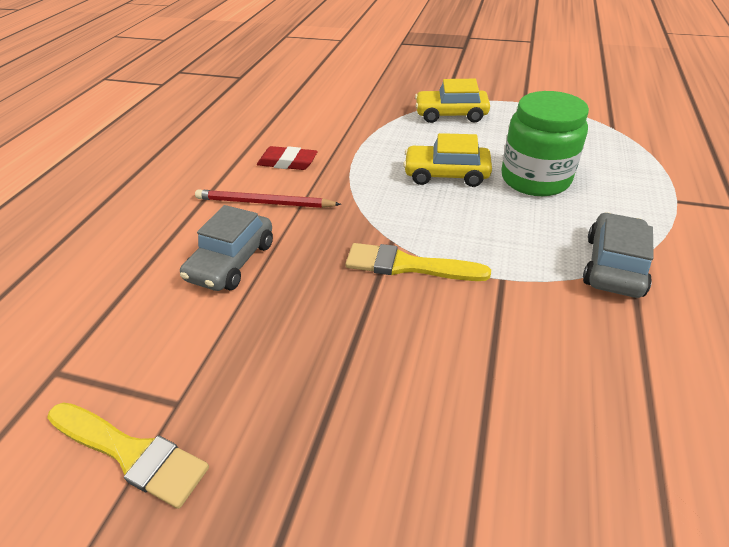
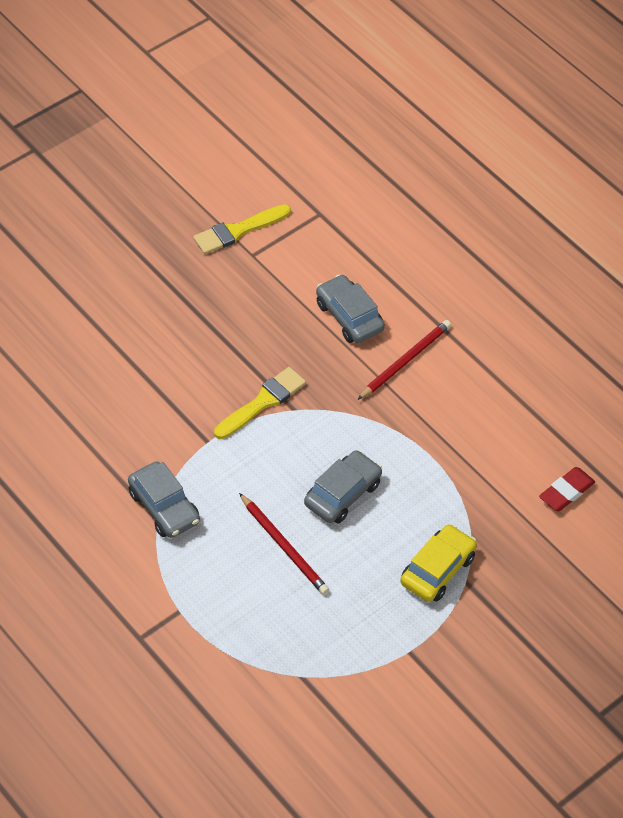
camera: 120 degrees right, 10 degrees up
red eraser [257,146,318,170] -> red eraser moved to [539,467,595,511]
yellow car [403,133,492,187] -> grey car [304,450,382,524]
green jar [501,91,589,196] -> red pencil [239,493,329,595]

